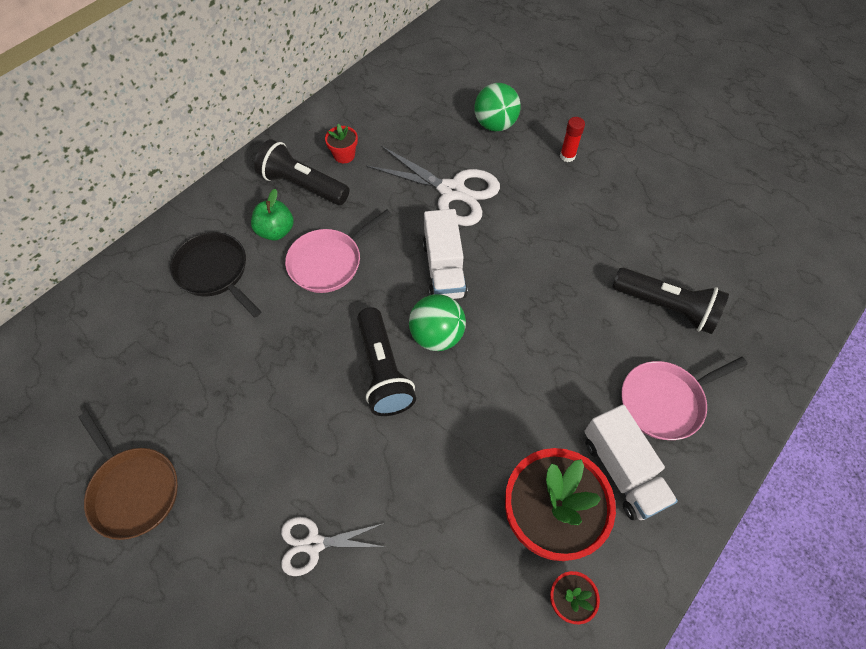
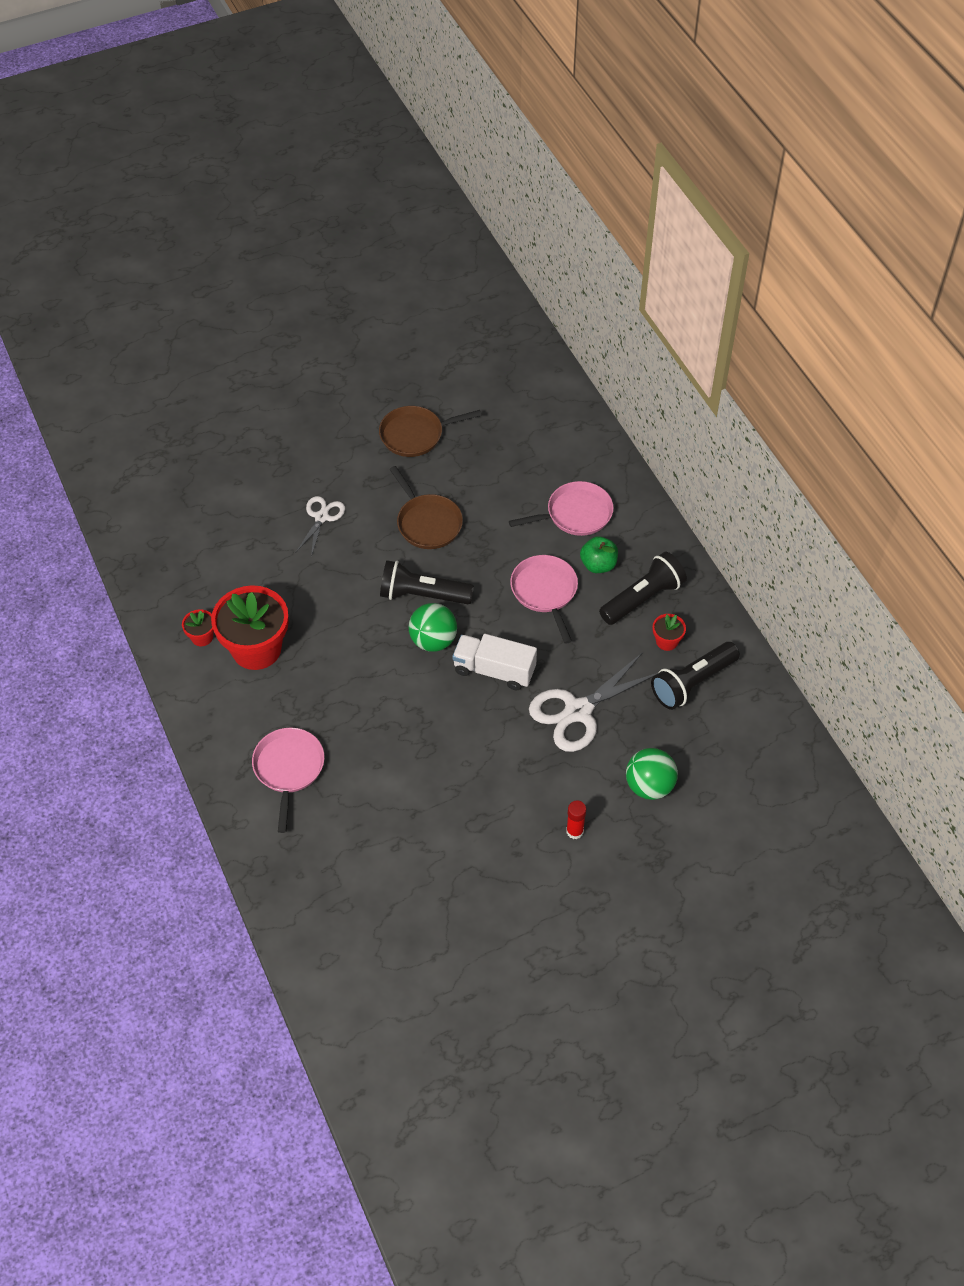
camera: 115 degrees right, 5 degrees down
black pan [170,232,261,317] -> pink pan [509,481,614,536]
white truck [584,405,678,520] -> none
black flashlight [612,268,729,334] -> black flashlight moved to [651,642,740,710]
none -> brown pan [389,466,463,549]

